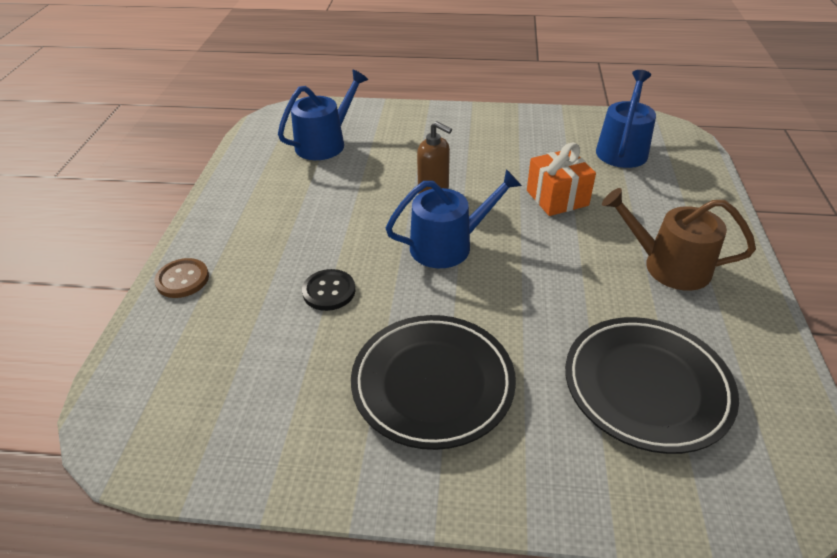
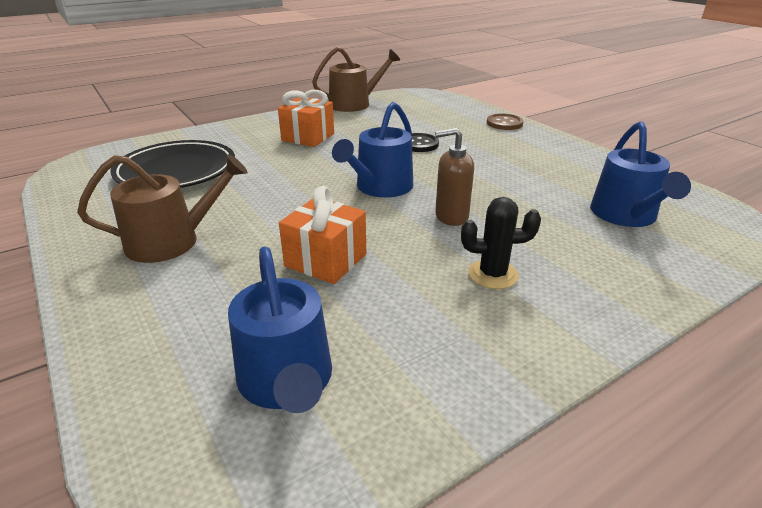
camera: 140 degrees right, 10 degrees down
black plate [351,315,516,450] -> orange gift [278,90,334,147]
none -> brown watering can [312,47,400,112]
none -> black cactus [461,197,541,289]

